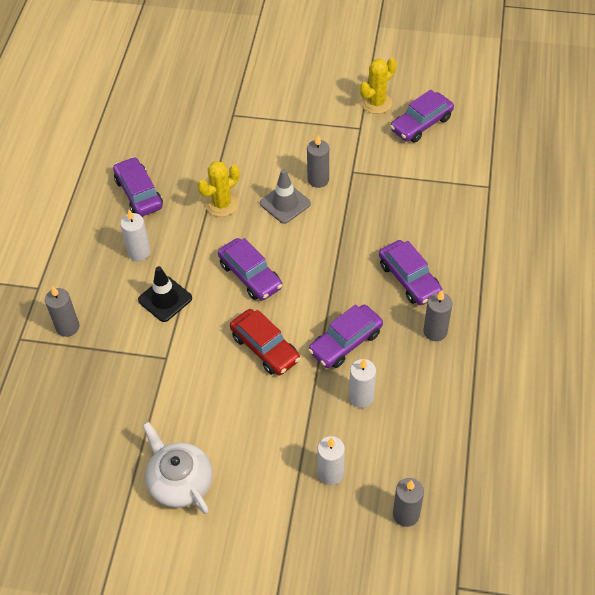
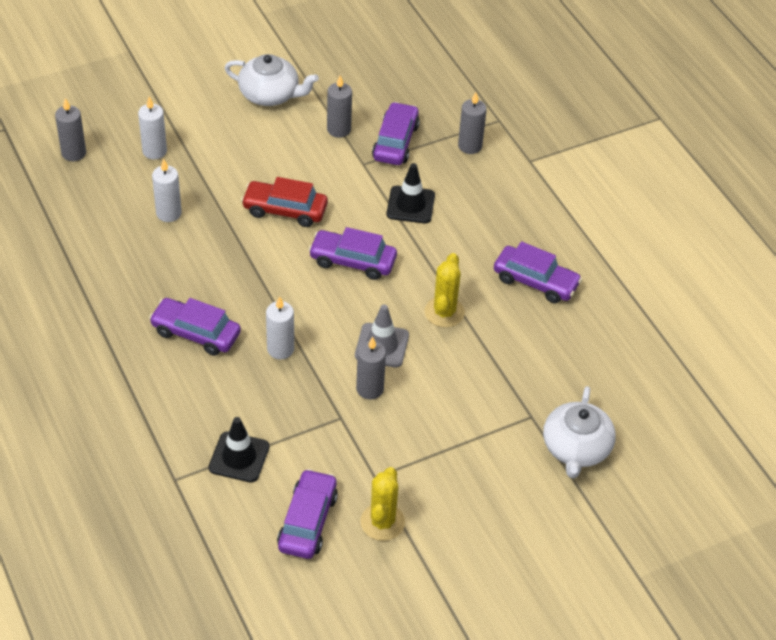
camera: 140 degrees right, 5 degrees down
white candle [120,210,151,261] -> white candle moved to [266,296,294,359]
purple car [308,305,383,368] -> purple car moved to [372,102,420,165]
grey candle [423,291,453,341] -> grey candle moved to [327,75,352,138]
none -> black traffic cone [209,417,270,483]
none -> white teapot [543,386,616,478]

